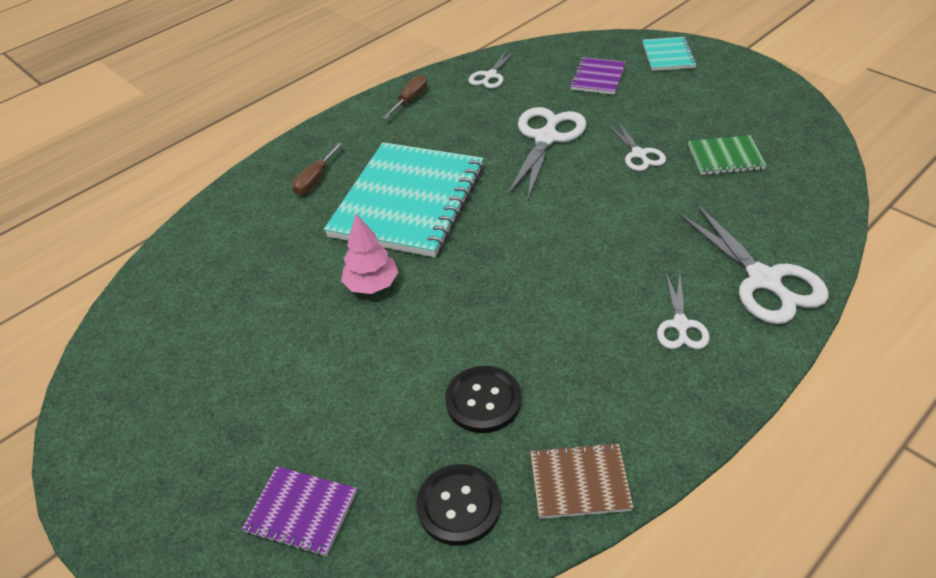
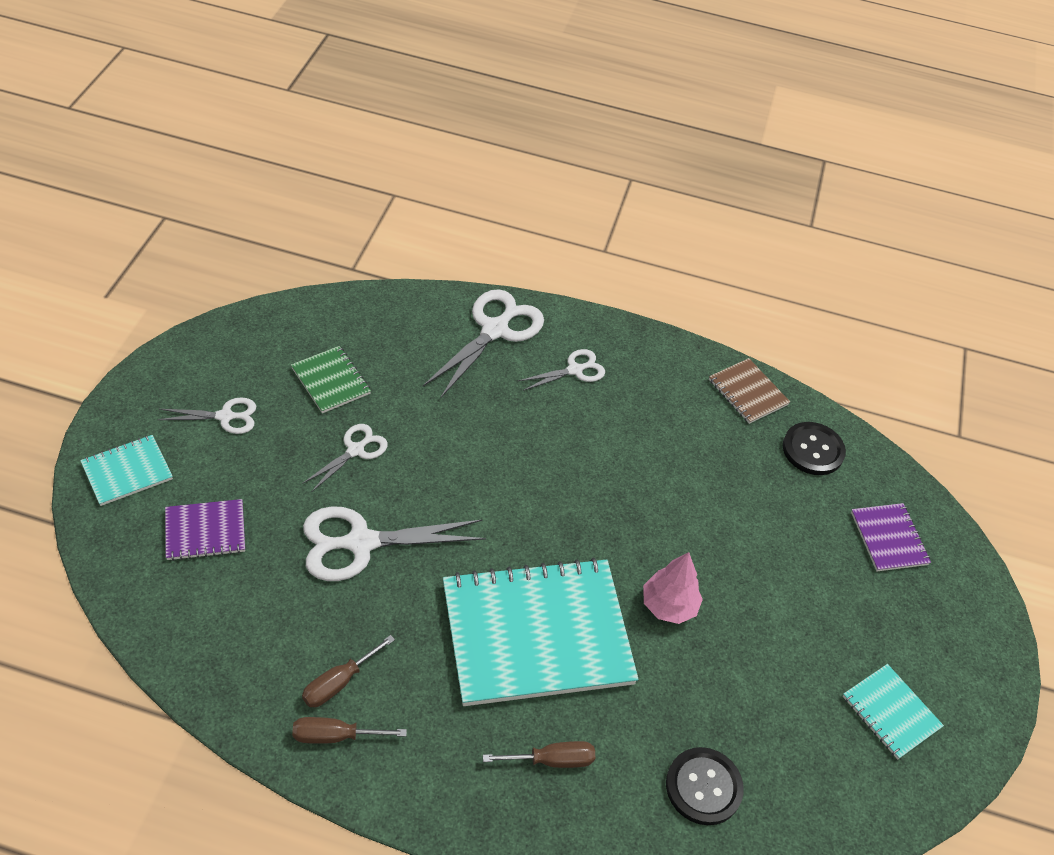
camera: 130 degrees left, 5 degrees up
black button [445,366,522,433] -> black button moved to [666,747,744,825]
white scissors [469,49,515,89] -> white scissors moved to [157,398,256,434]
none -> brown screwdriver [302,635,395,707]
none -> turquoise notebook [843,664,944,759]

